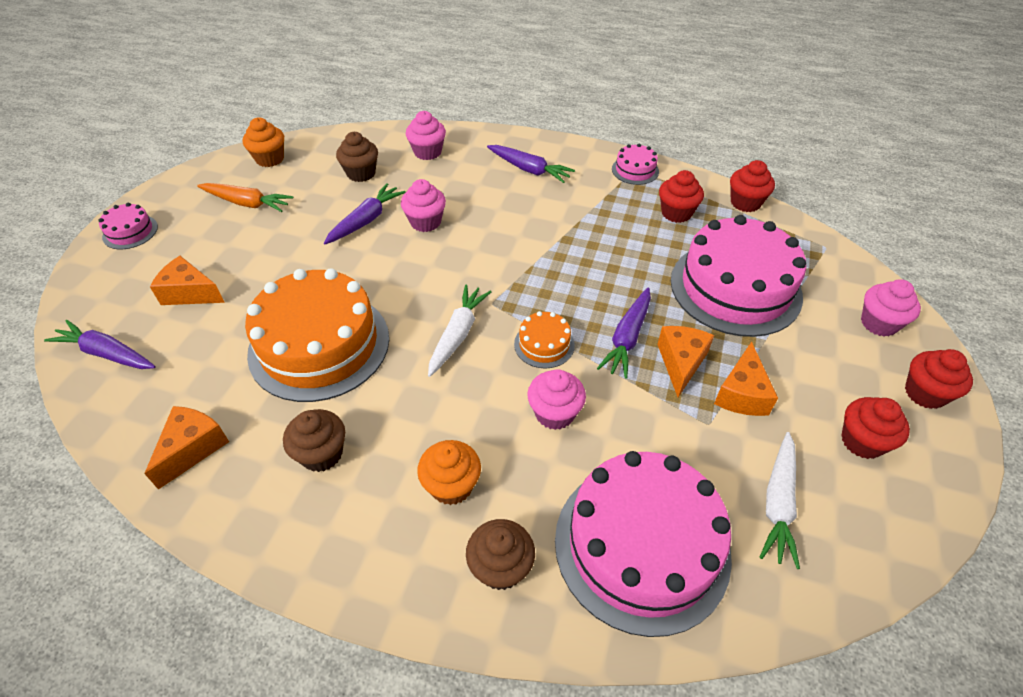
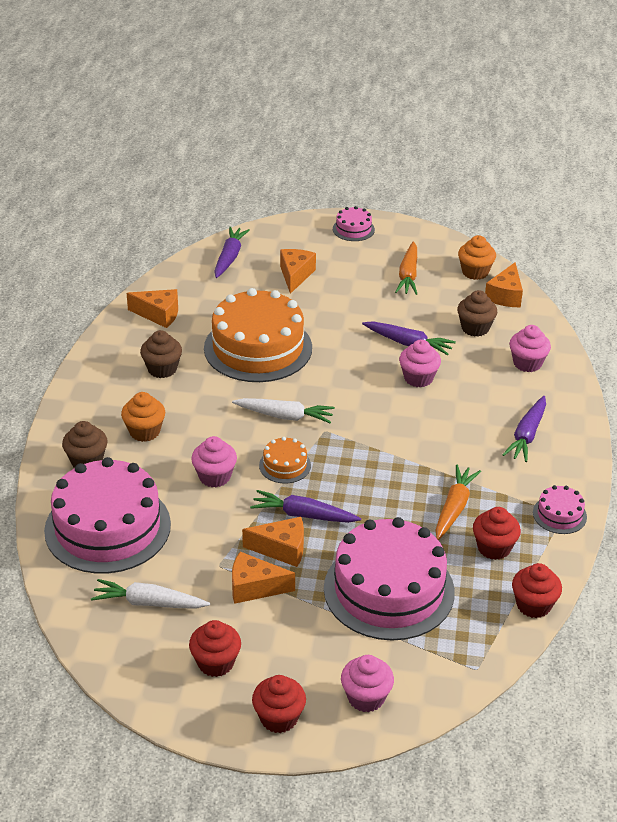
camera: 80 degrees right, 10 degrees down
none -> orange carrot [436,464,481,540]
none -> orange cheese [485,263,523,307]

